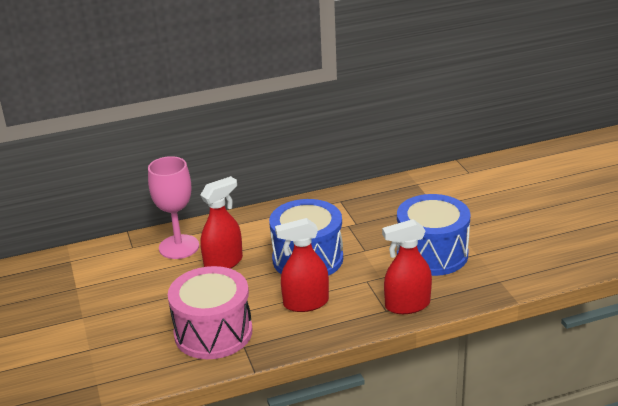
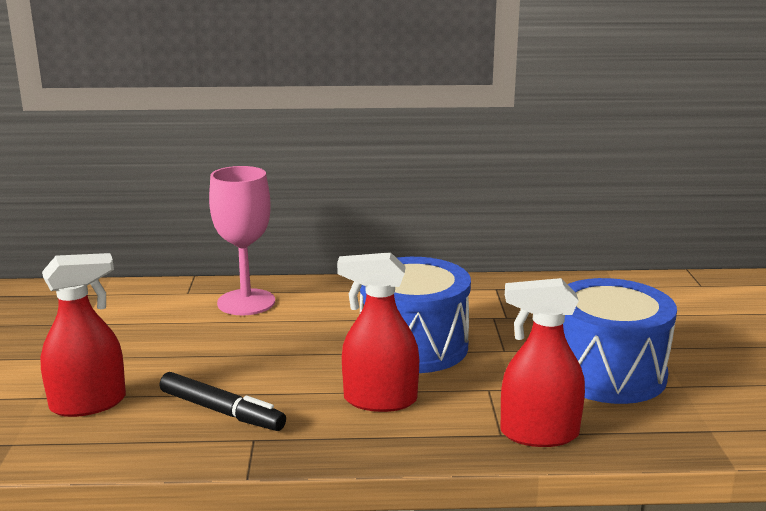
camera: 15 degrees right, 10 degrees down
pink drum [168,266,252,359] -> black marker [160,372,286,431]
red spray bottle [200,176,243,269] -> red spray bottle moved to [40,253,126,417]

